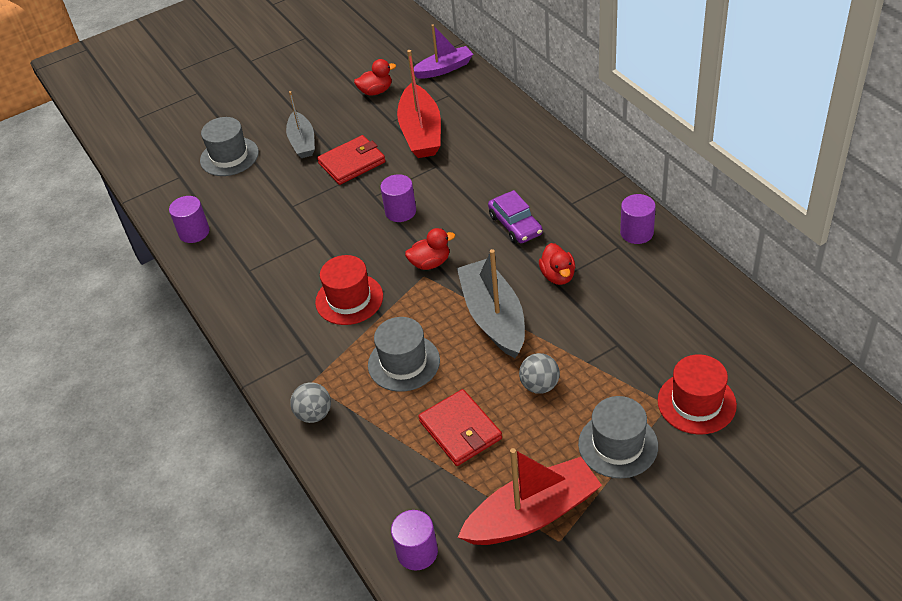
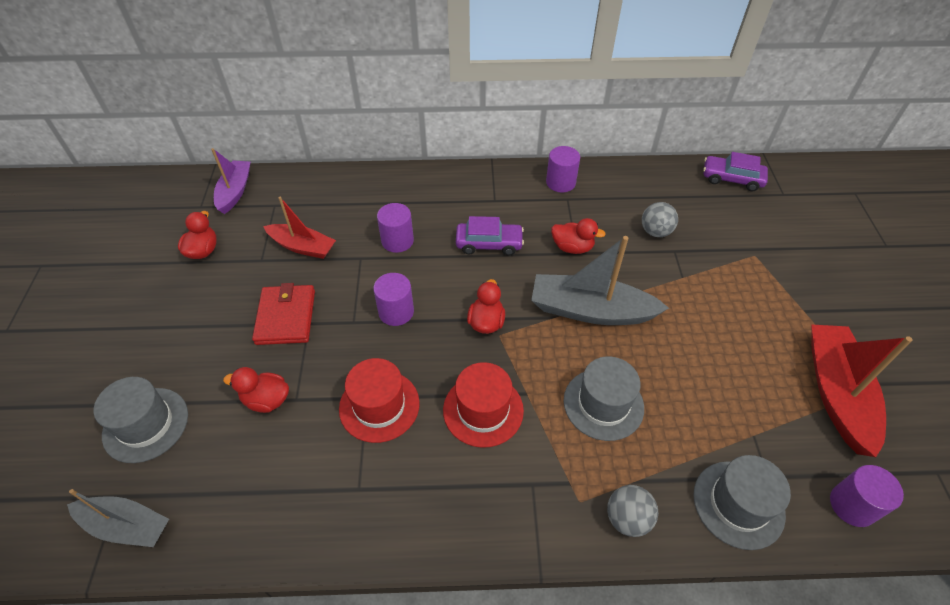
camera: 65 degrees left, 5 degrees up
purple cylinder [169,196,210,243] -> purple cylinder moved to [377,203,414,253]
grey boat [286,91,315,158] -> grey boat moved to [67,489,169,547]
red boat [397,50,441,158] -> red boat [263,197,336,259], size x0.64
red wallet [418,389,502,466] -> none
grey ball [519,353,560,394] -> grey ball moved to [642,202,678,237]
grey hat [578,396,658,479] -> grey hat moved to [693,455,791,550]
red hat [657,354,737,434] -> red hat moved to [339,358,420,443]
none -> red duck [223,367,289,413]
none -> purple car [703,152,768,191]

